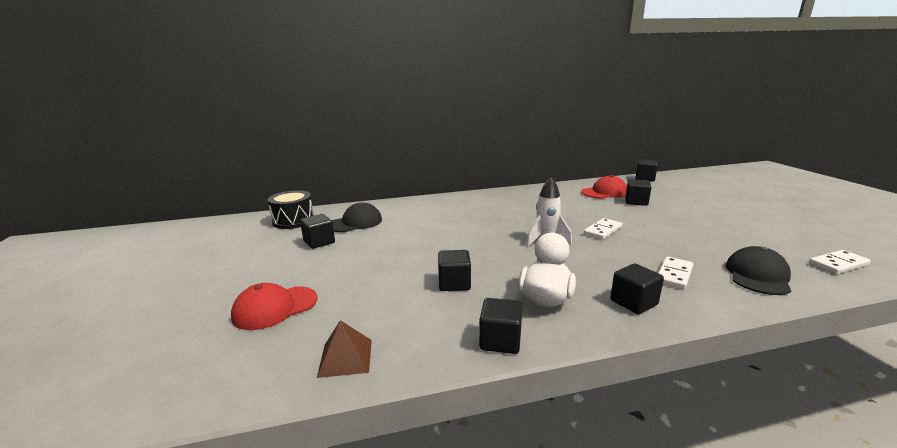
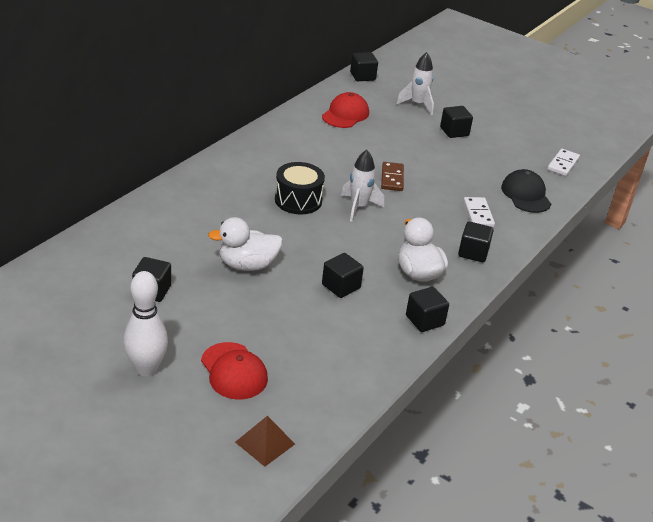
camera: 45 degrees left, 15 degrees up
red cap [231,283,318,330] -> red cap turned 45 degrees counterclockwise [201,342,268,400]
black drum [268,190,314,229] -> black drum moved to [275,162,325,214]
brown pyramid [317,320,372,378] -> brown pyramid moved to [235,416,295,467]
black cap [332,202,382,232] -> none
white domino [584,218,622,240] -> brown domino [381,162,404,191]
black cube [625,179,651,206] -> black cube moved to [440,106,473,138]
none -> white bowling pin [124,271,168,376]
none -> white duck [208,217,283,271]
none -> white rocket [396,52,434,115]

